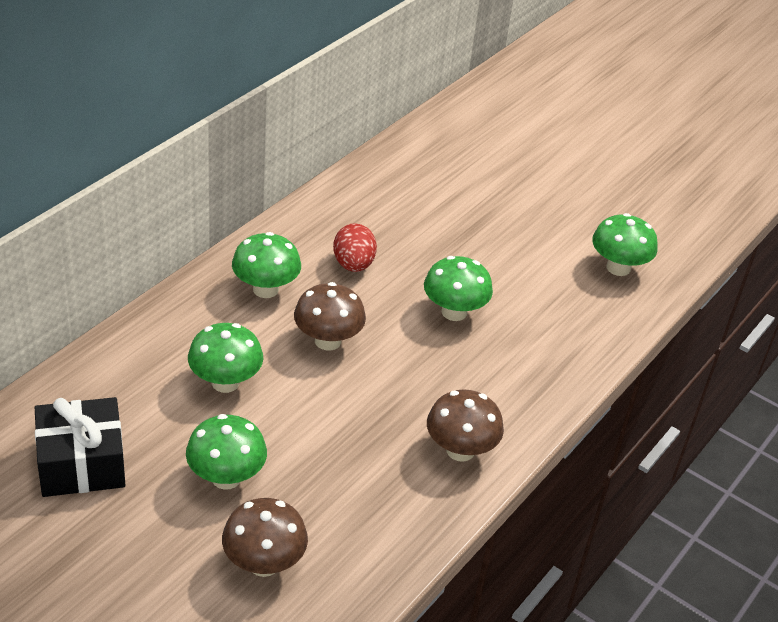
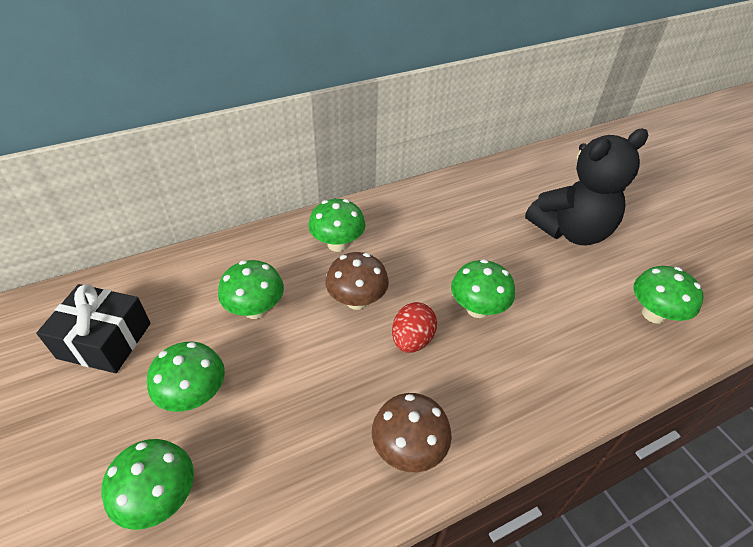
camera: 30 degrees right, 5 degrees up
brown mushroom [222,498,308,577] -> green mushroom [101,439,194,530]
red egg [333,223,377,272] -> red egg moved to [392,302,437,353]
none -> black teddy bear [525,129,648,245]

